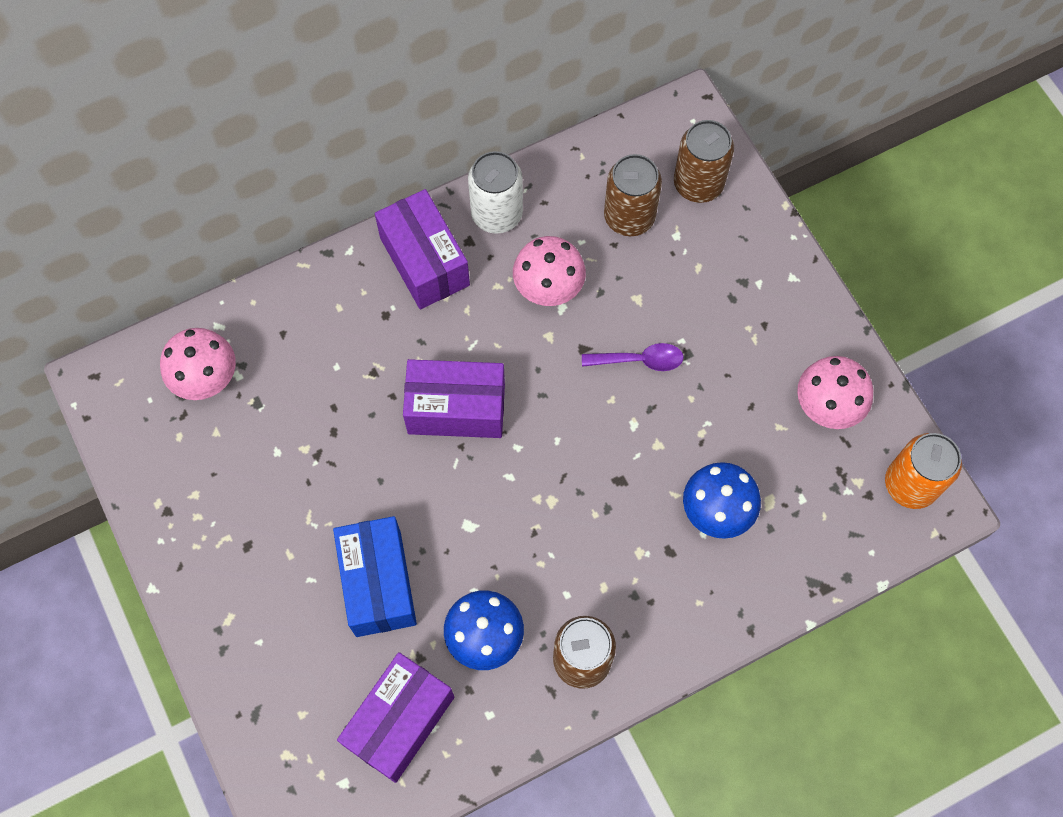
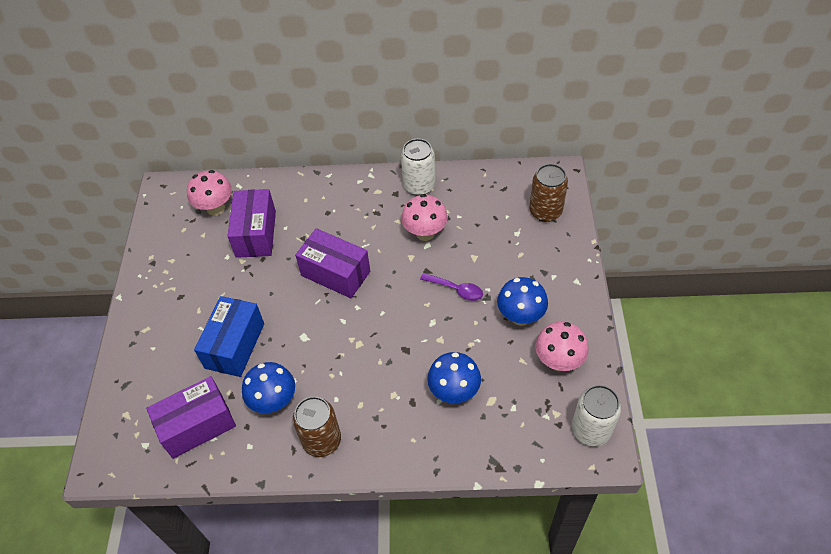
camera: 30 degrees right, 15 degrees down
purple box [375,189,470,309] -> purple box moved to [227,189,276,258]
brown can [604,154,662,236] -> none
orange can [885,433,962,509] -> white can [572,385,621,447]
none -> blue mushroom [497,277,548,326]

